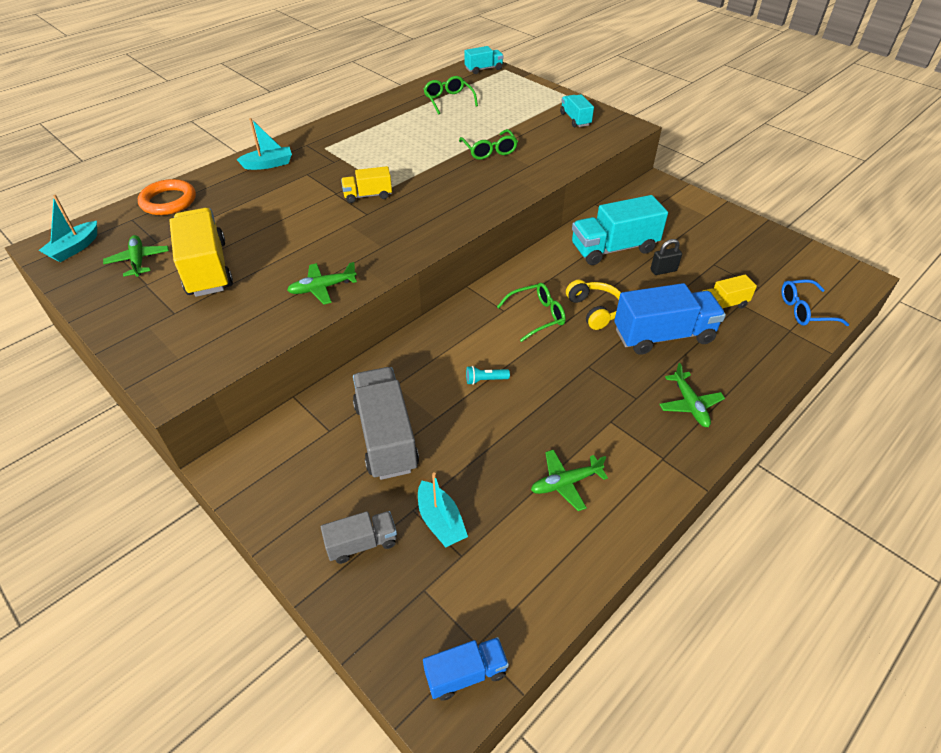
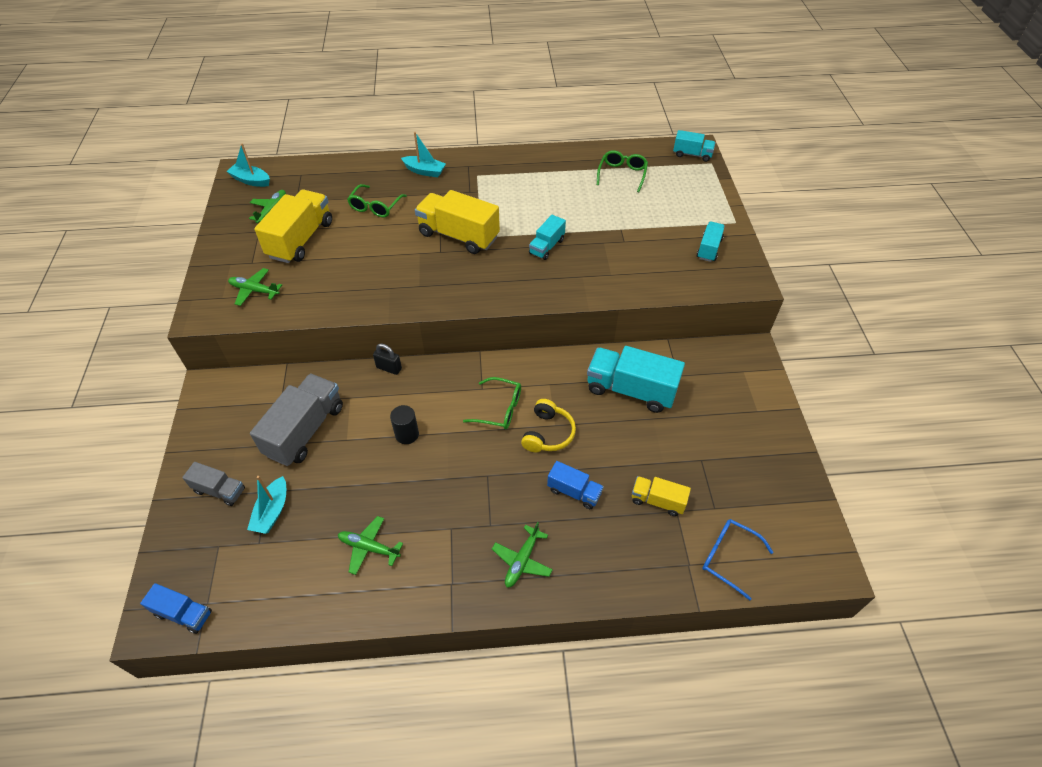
camera: 40 degrees right, 5 degrees up
turquoise boat [39,195,97,262] -> turquoise boat turned 45 degrees clockwise [226,143,270,187]
orange ring [138,179,196,215] -> none
green plane [287,262,357,305] -> green plane moved to [228,268,282,306]
yellow truck [341,166,392,203] -> yellow truck [415,190,500,254], size x1.84
green glasses [459,129,518,160] -> green glasses moved to [347,184,407,218]
turquoise flashlight [466,366,510,385] -> black cylinder [390,405,419,444]
blue truck [614,283,726,355] -> blue truck [547,461,604,509], size x0.54
black padlock [651,239,682,275] -> black padlock moved to [373,343,402,375]
none -> turquoise truck [529,215,566,260]

